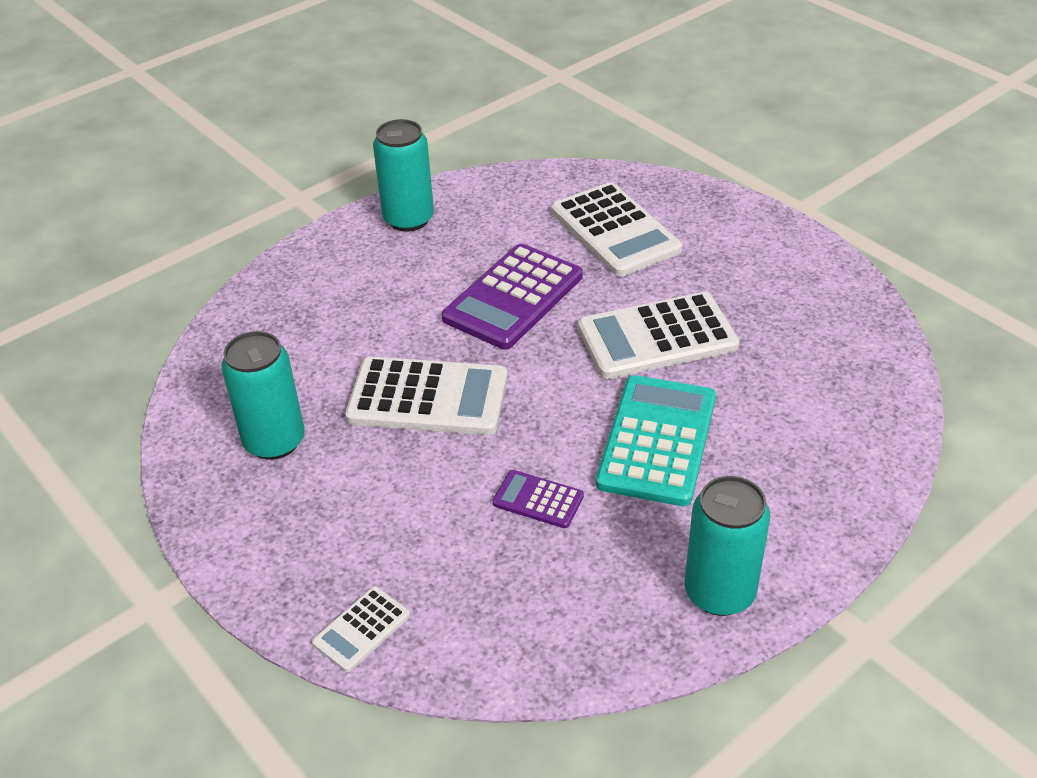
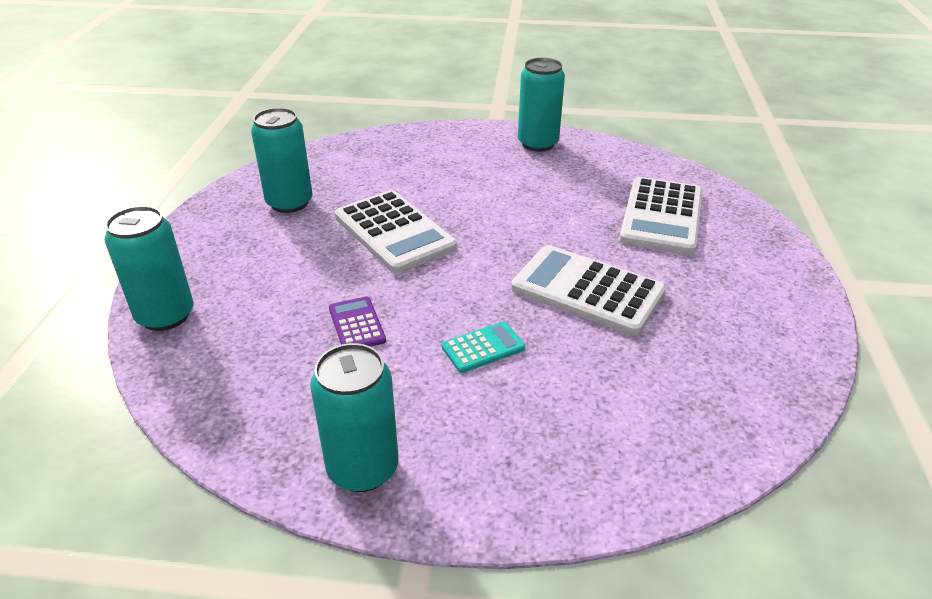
camera: 45 degrees right, 5 degrees down
white calculator [312,586,410,672] -> turquoise can [104,206,194,331]
purple calculator [442,244,583,349] -> none
turquoise calculator [596,375,716,506] -> turquoise calculator [442,322,525,373], size x0.50

